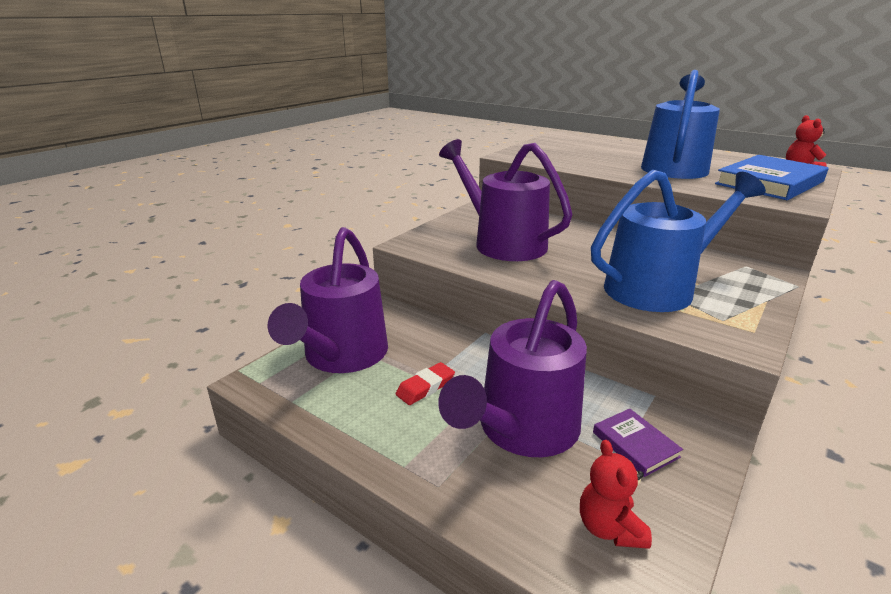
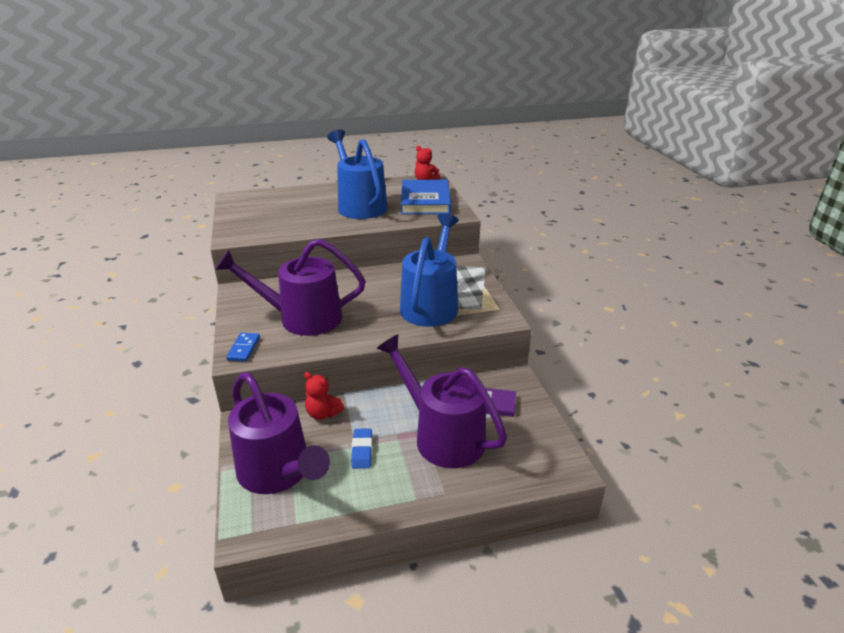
camera: 50 degrees left, 5 degrees up
red eraser [395,362,455,405] -> blue eraser [351,428,372,469]
purple watering can [438,280,587,457] -> purple watering can turned 150 degrees clockwise [376,334,507,468]
red teddy bear [580,440,652,549] -> red teddy bear moved to [304,372,344,420]
none -> blue domino [226,333,260,362]

